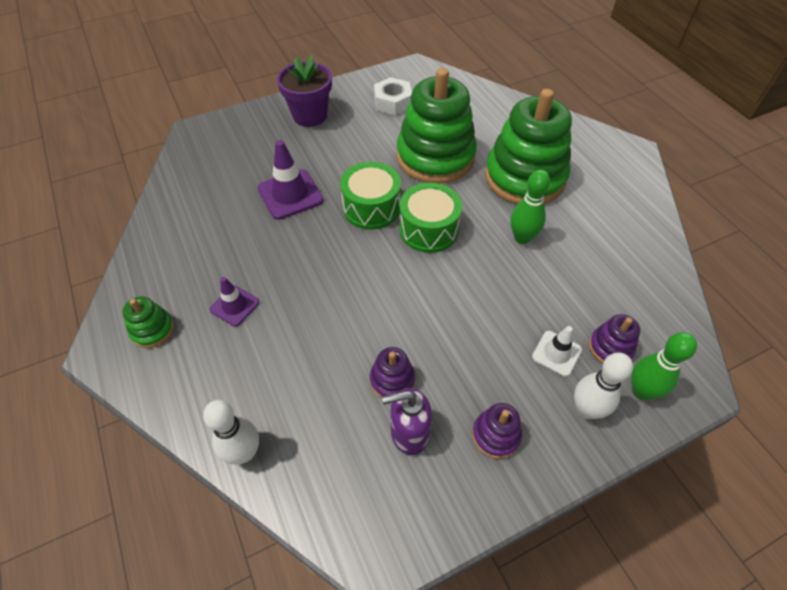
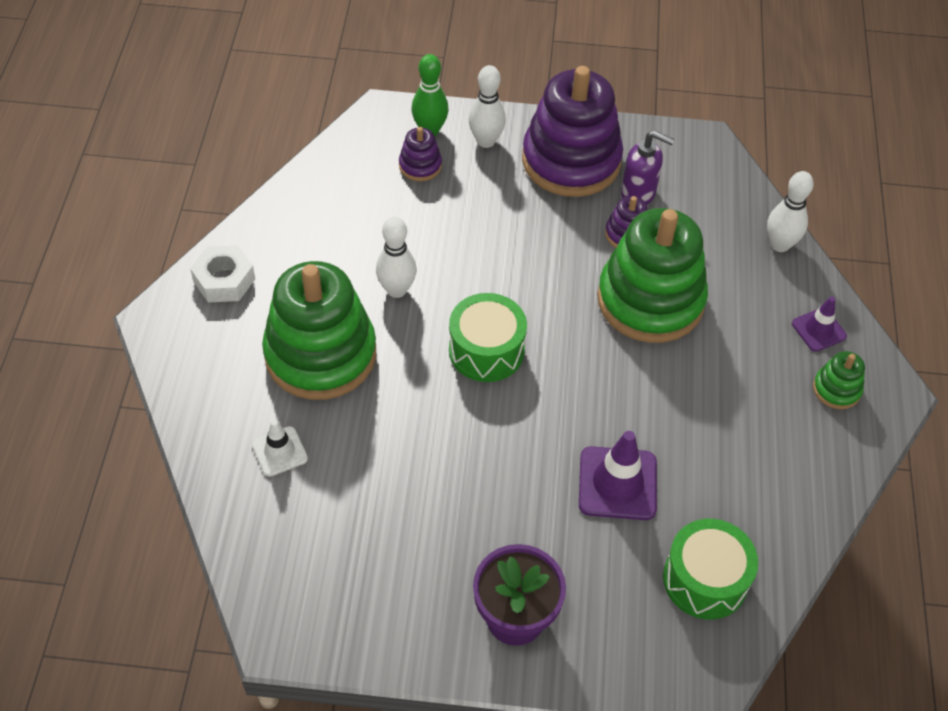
camera: 150 degrees left, 0 degrees up
purple traffic cone [210,277,259,327] -> purple traffic cone moved to [792,296,847,352]
green drum [340,162,401,230] -> green drum moved to [663,519,758,620]
white nut [374,77,412,115] -> white nut moved to [190,245,255,302]
green stacking toy [397,68,477,184] -> green stacking toy moved to [597,208,708,343]
purple stacking toy [472,403,522,459] -> purple stacking toy [522,66,623,197], size x2.33
green bowling pin [511,170,550,244] -> white bowling pin [376,216,417,298]
white traffic cone [532,326,582,377] -> white traffic cone moved to [252,420,308,477]

